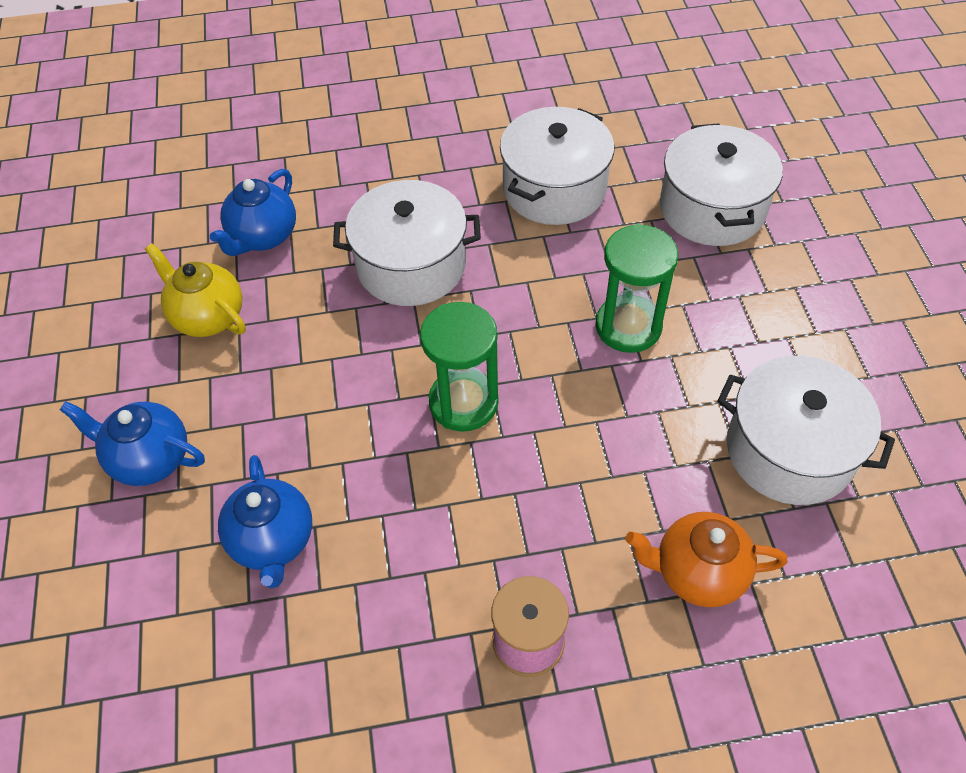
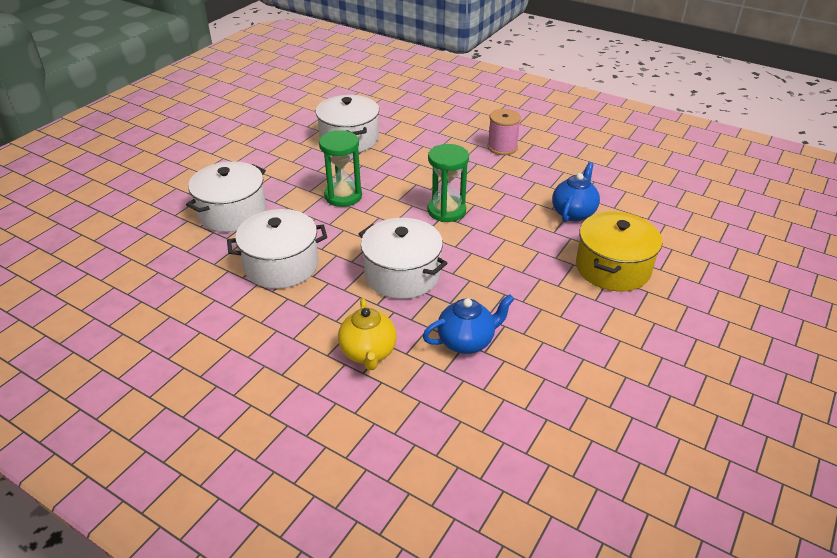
camera: 140 degrees left, 15 degrees down
blue teapot [60,401,205,486] -> yellow pot [576,211,662,291]
yellow teapot [145,243,246,337] -> yellow teapot moved to [338,298,397,370]
orange teapot [626,512,788,607] -> none

